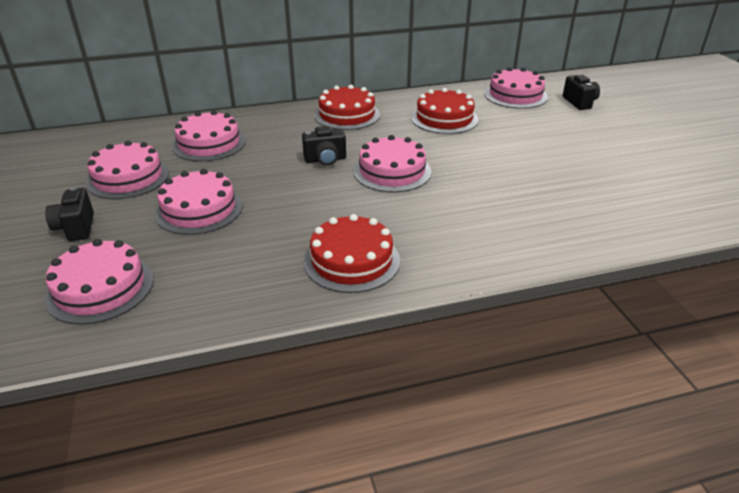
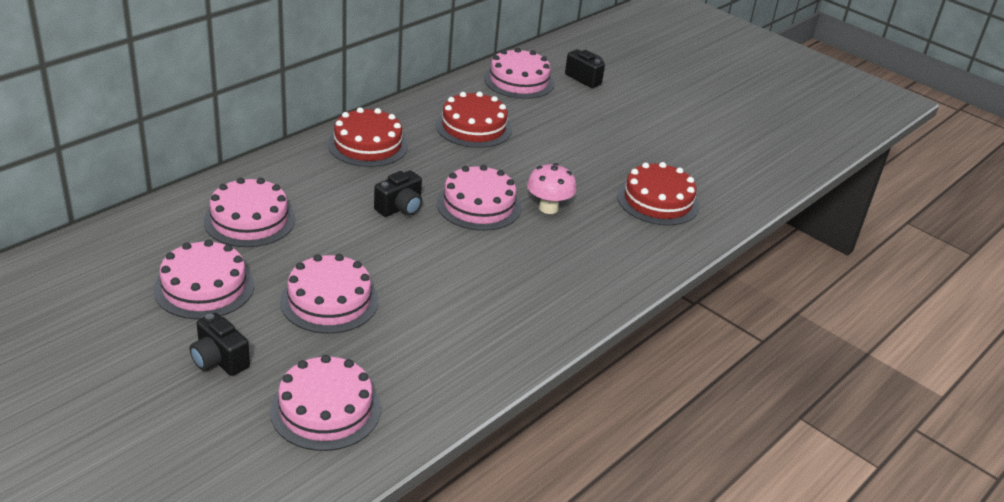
camera: 35 degrees left, 0 degrees up
red cake [304,214,400,293] -> red cake moved to [617,162,699,226]
none -> pink mushroom [527,163,577,214]

